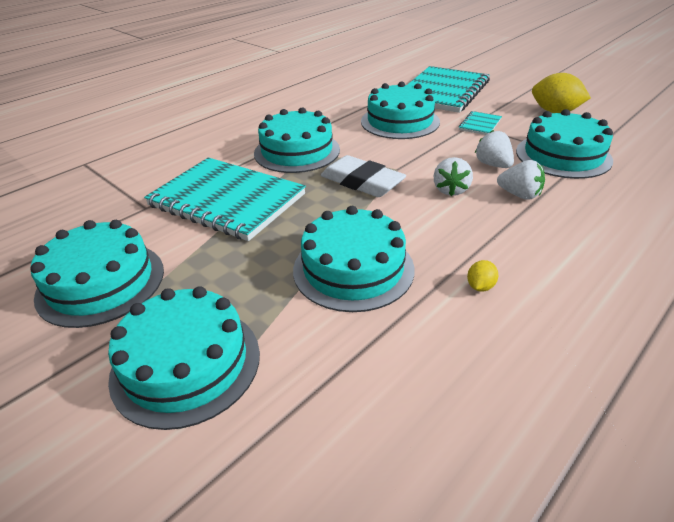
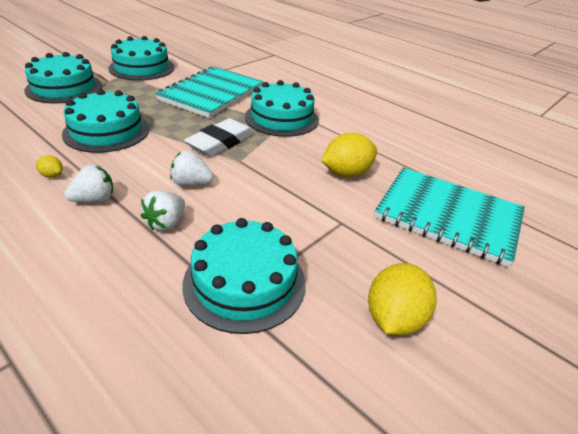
camera: 85 degrees right, 0 degrees up
turquoise cake [361,82,440,139] -> yellow lemon [321,132,377,177]
turquoise notebook [458,111,502,135] -> none
white strawberry [475,130,514,168] -> white strawberry moved to [64,164,113,203]

